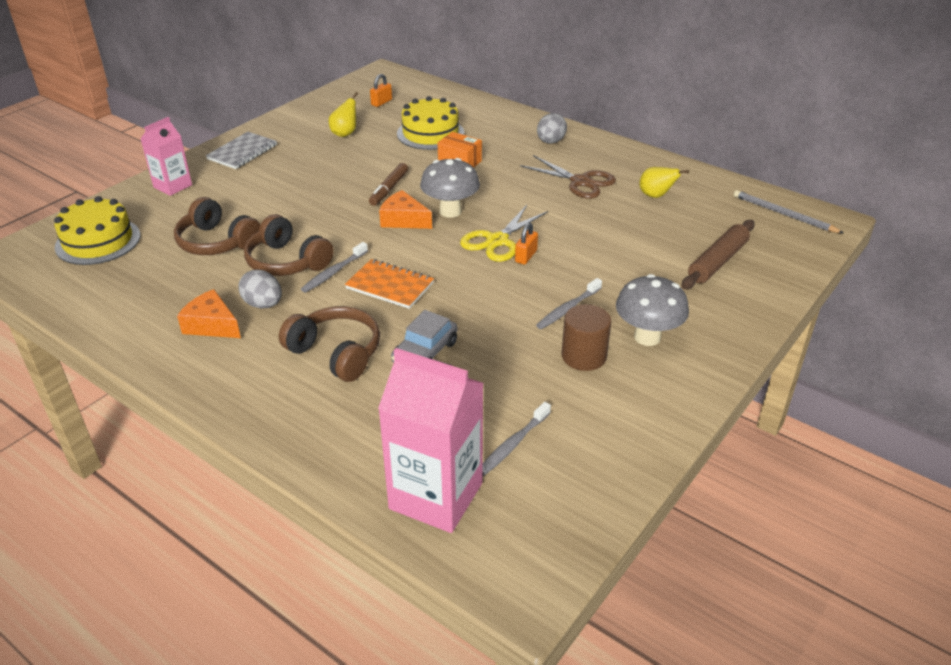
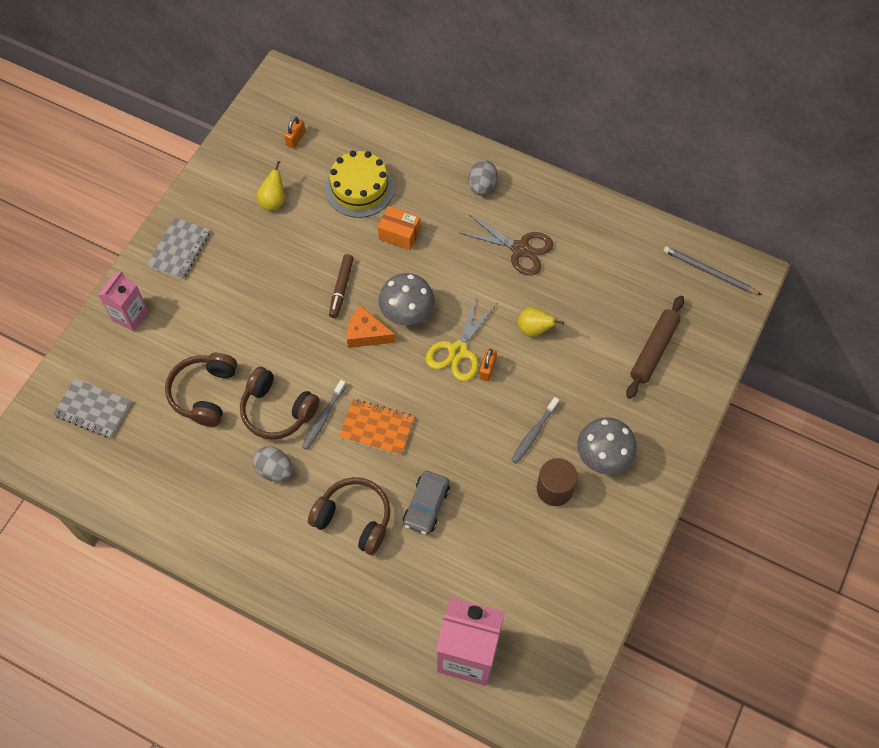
camera: 10 degrees left, 25 degrees up
yellow cake [54,196,140,265] -> grey notebook [53,378,131,438]
brown headphones [174,197,260,255] -> brown headphones turned 75 degrees clockwise [165,353,237,427]
orange cheese [177,289,241,338] -> none
grey toothbrush [482,402,551,476] -> none
yellow pear [639,167,689,198] -> yellow pear moved to [518,307,564,337]

